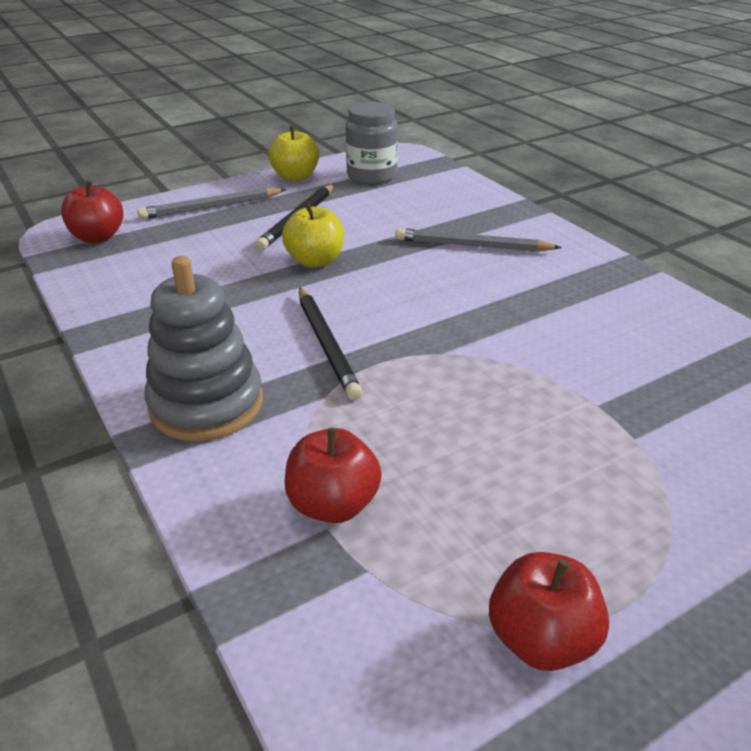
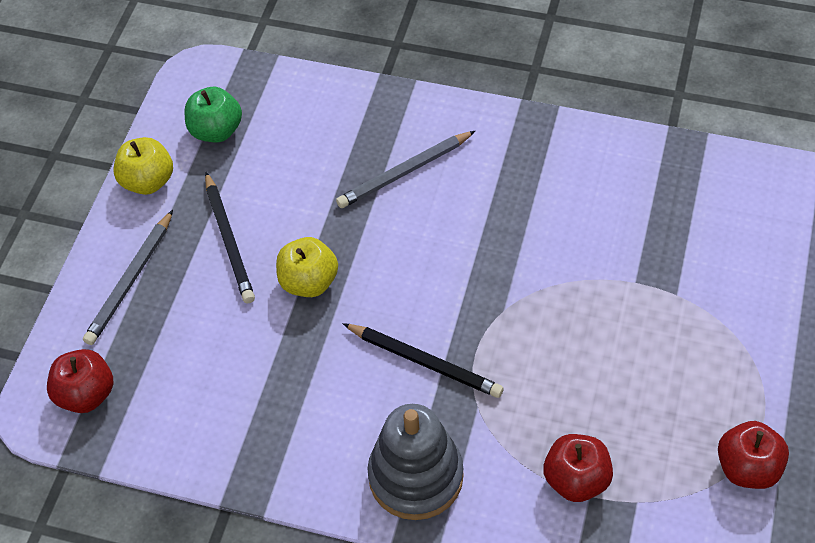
camera: 40 degrees left, 20 degrees up
grey jar [346,102,398,185] -> green apple [185,87,242,142]

